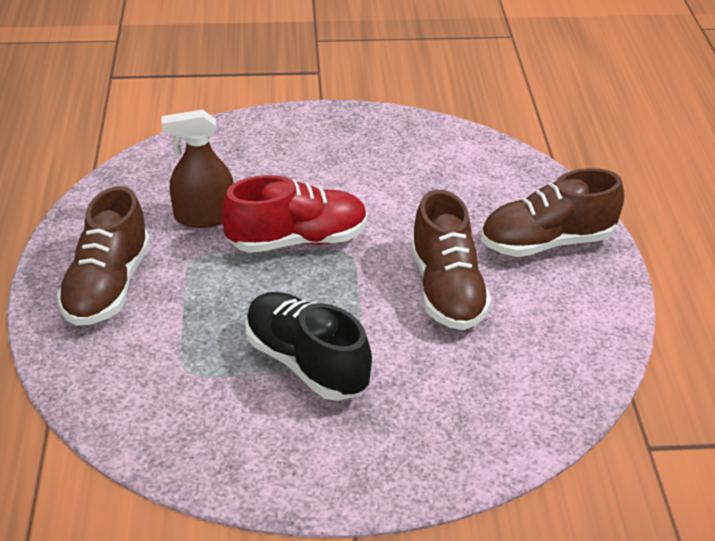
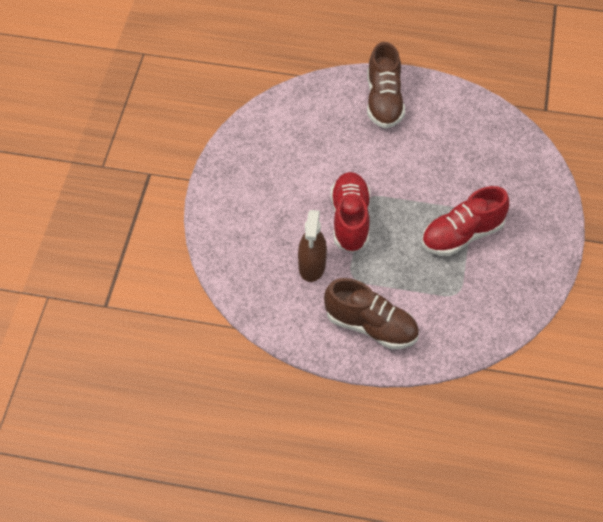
camera: 75 degrees left, 15 degrees up
black shoe [245,292,372,401] -> red shoe [422,186,509,256]
brown shoe [411,190,492,330] -> none

